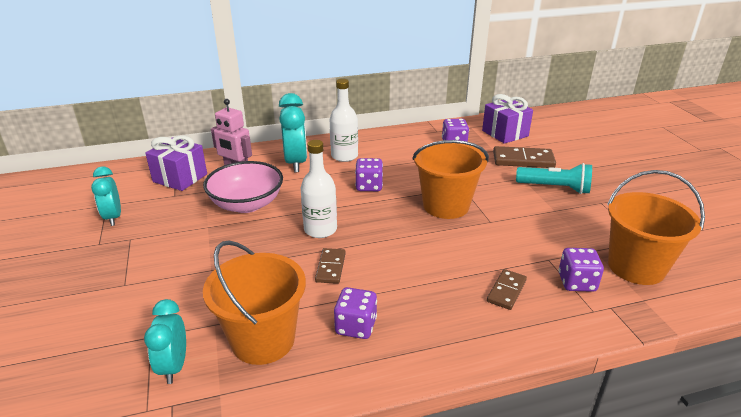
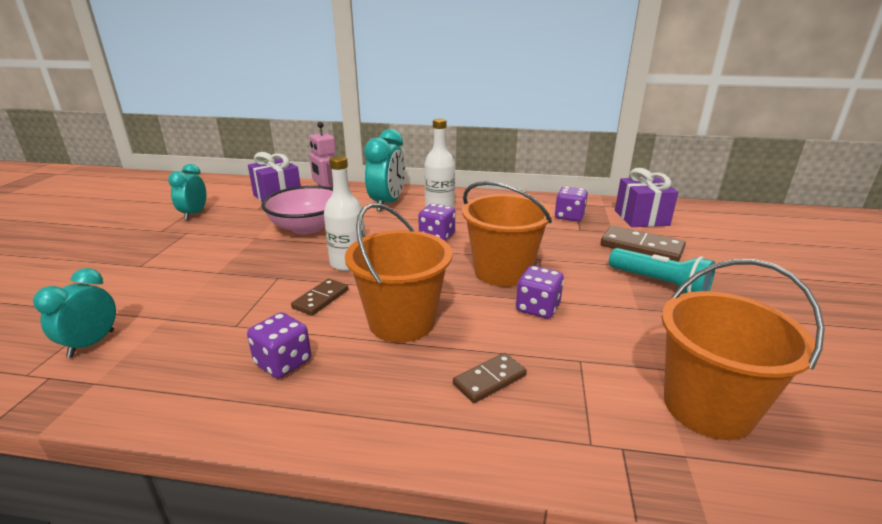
camera: 25 degrees right, 5 degrees down
orange bucket [203,241,306,365] -> orange bucket moved to [345,203,452,343]
purple dice [559,248,604,292] -> purple dice moved to [516,266,564,319]

